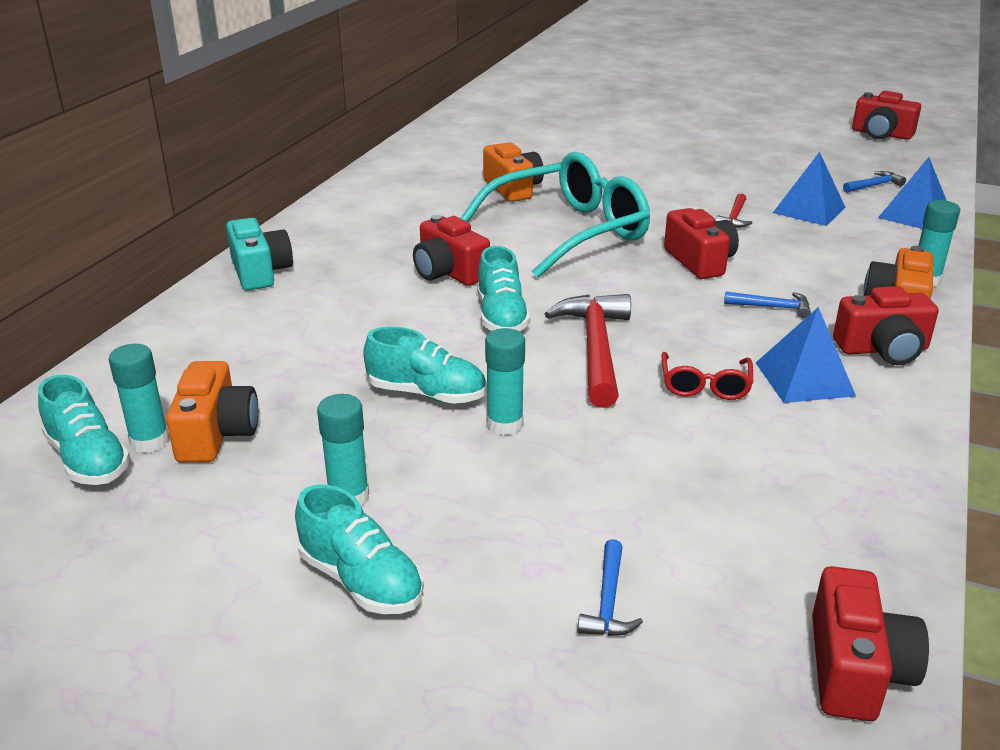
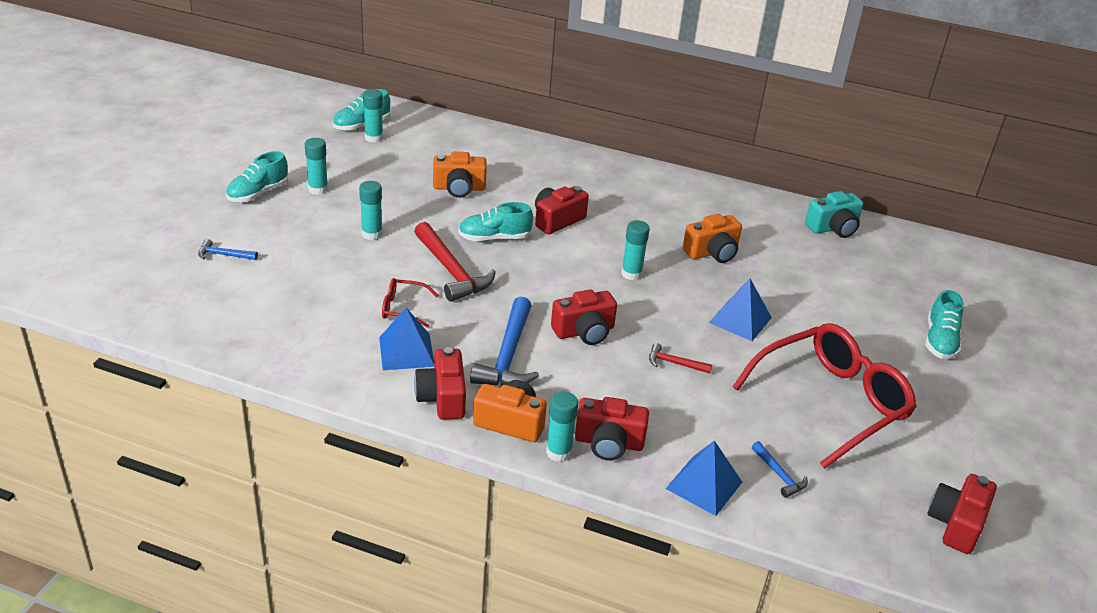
camera: 85 degrees right, 5 degrees up
orange camera [166,361,258,462] -> orange camera moved to [433,152,487,198]
turquoise camera [226,218,293,290] -> turquoise camera moved to [805,191,863,238]
turquoise shoe [363,327,486,404] -> turquoise shoe moved to [925,290,964,359]
turquoise glasses [461,152,650,278] -> turquoise glue stick [621,220,650,280]
red hammer [545,294,631,408] -> red hammer turned 60 degrees clockwise [414,222,496,302]
blue hammer [724,292,811,319] -> blue hammer [470,297,539,387], size x2.04
blue pyramid [773,152,846,226] -> blue pyramid moved to [709,278,772,341]
red camera [812,566,929,721] -> red camera moved to [575,397,649,461]
none -> red glasses [732,323,917,469]

